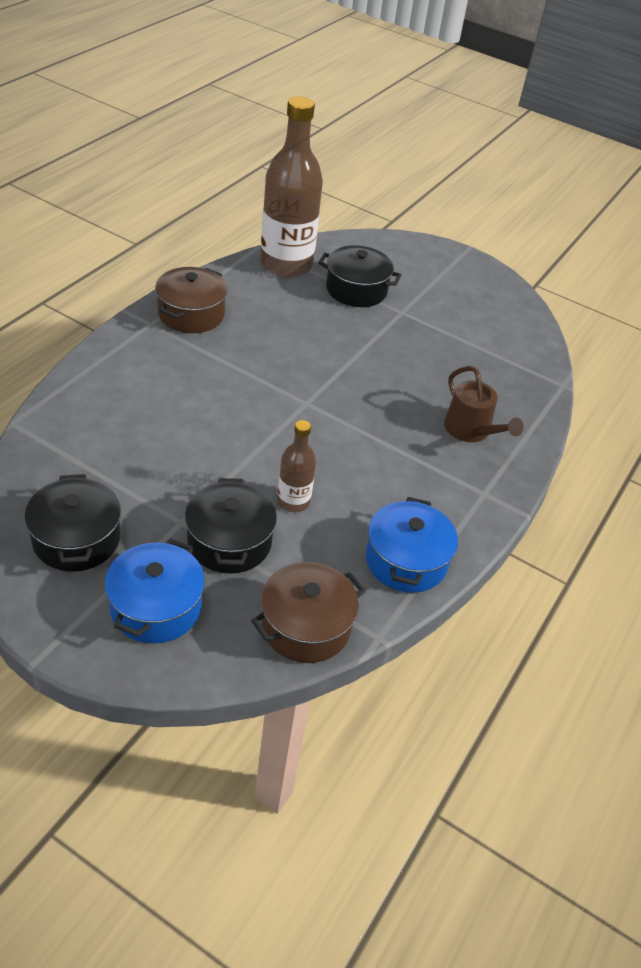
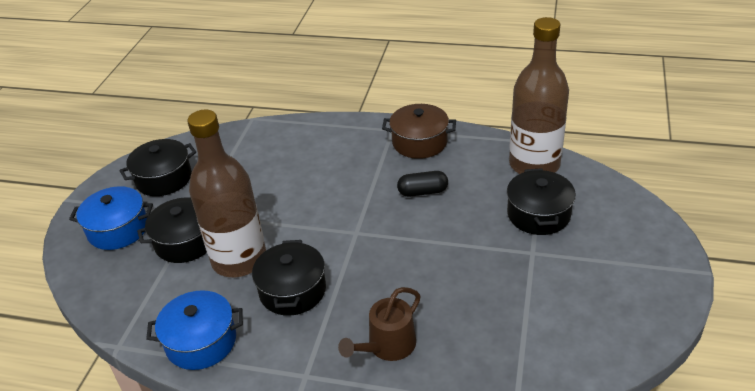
camera: 80 degrees right, 5 degrees down
brown pot [251,562,365,663] -> none
brown bottle [277,420,316,512] -> brown bottle [187,110,266,277], size x2.08
none -> black pot [252,240,326,316]
none -> black capsule [397,171,448,197]

